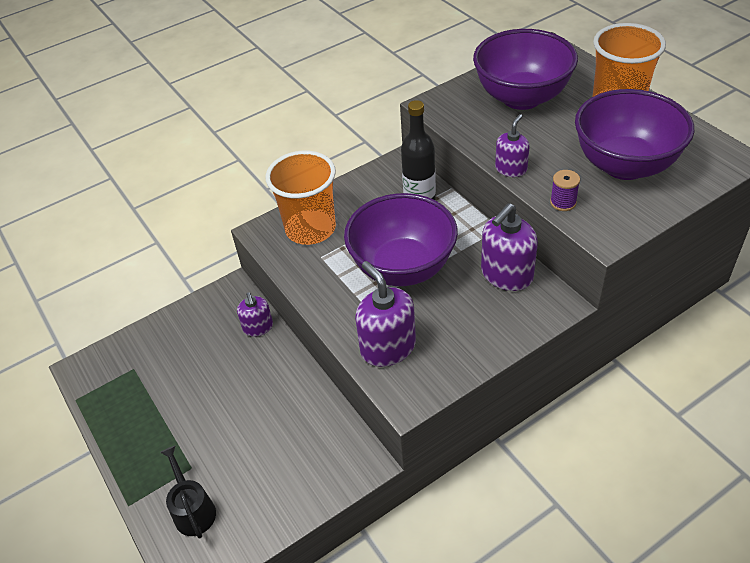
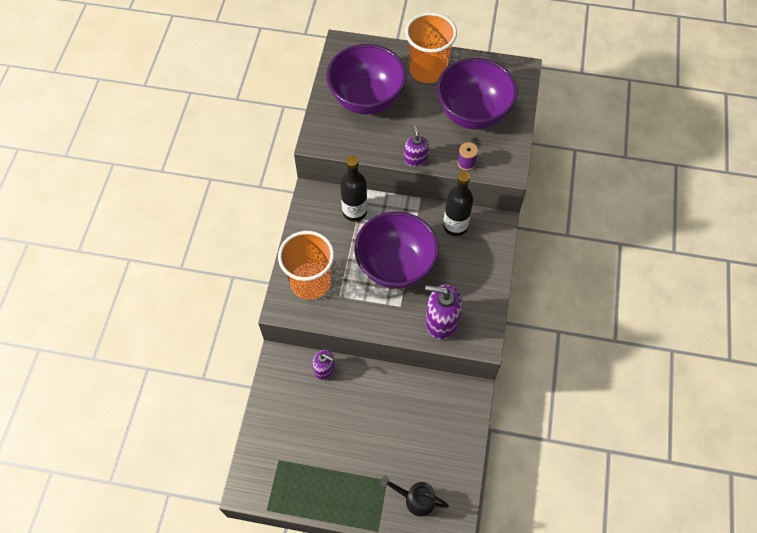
camera: 50 degrees left, 15 degrees up
purple soap dispenser [481,203,538,291] -> black bottle [443,171,473,236]

